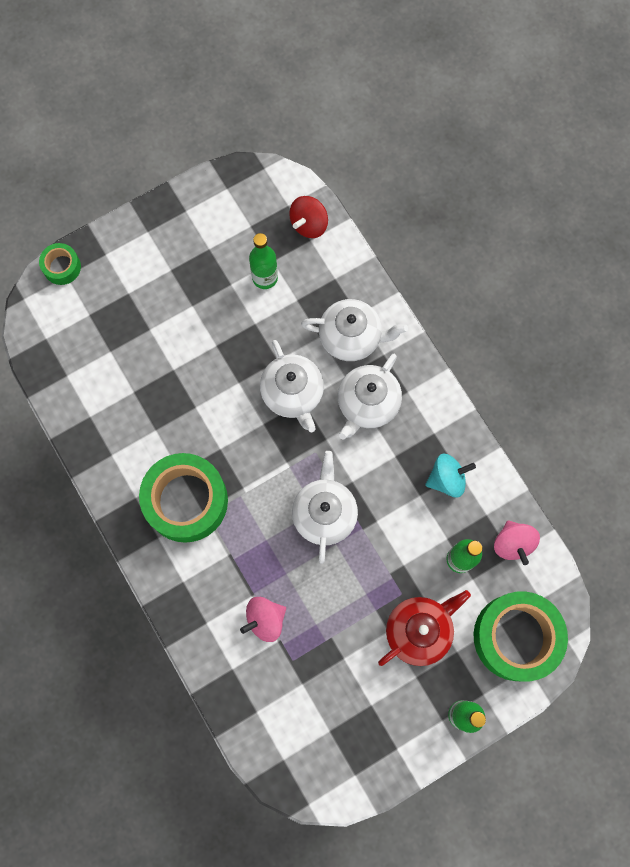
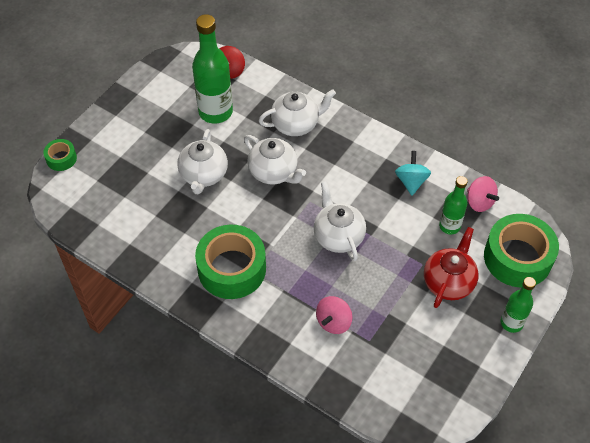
camera: 25 degrees left, 20 degrees down
green bottle [249,233,278,289] -> green bottle [192,14,233,124], size x1.73
white teapot [338,354,402,439] -> white teapot moved to [177,129,228,194]
turquoise spinning top [425,454,476,497] -> turquoise spinning top turned 45 degrees counterclockwise [395,151,431,195]

